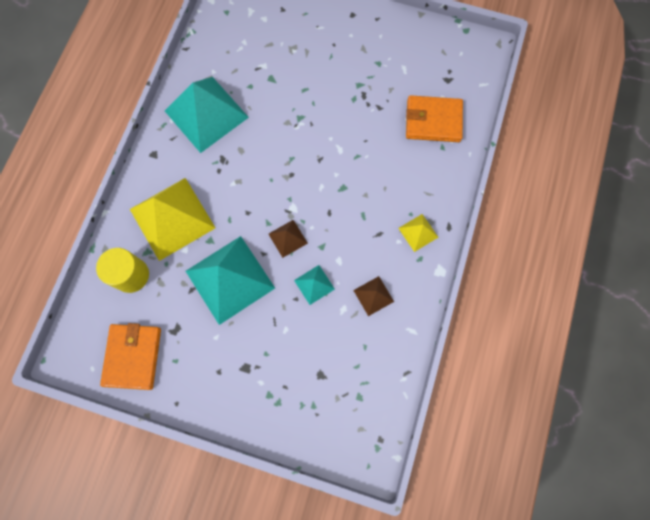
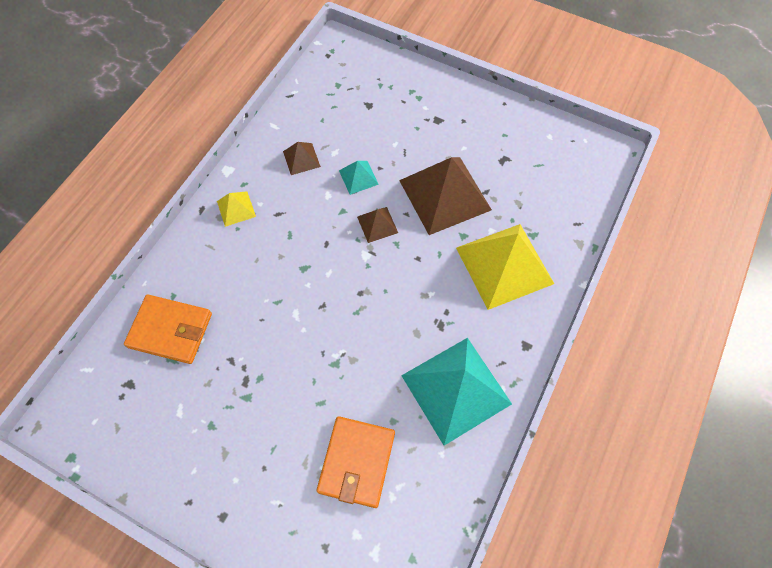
camera: 170 degrees left, 10 degrees down
yellow cylinder [96,248,149,293] -> none
orange wallet [100,323,161,390] -> orange wallet moved to [316,416,395,508]
turquoise pyramid [186,236,275,325] -> brown pyramid [399,157,492,235]

